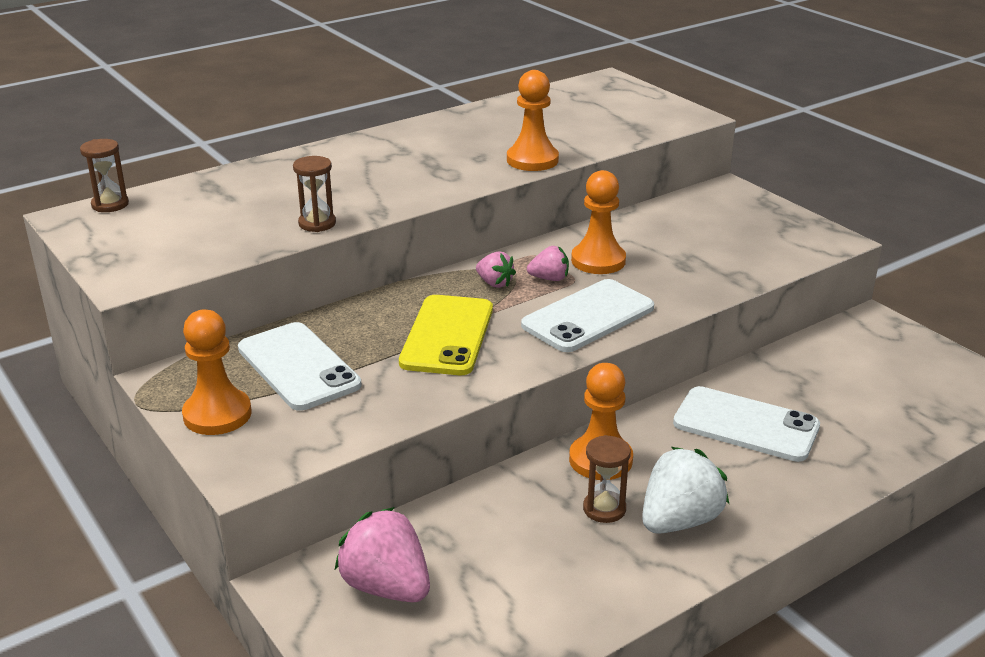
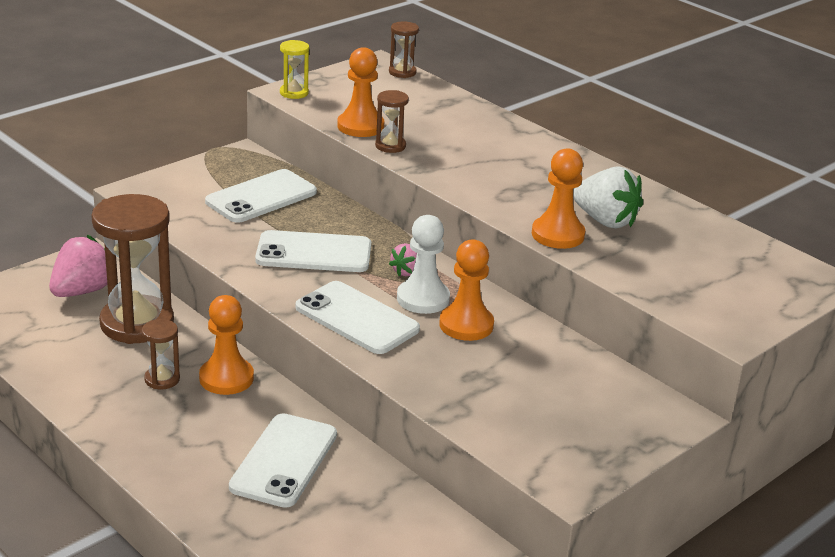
camera: 80 degrees right, 0 degrees up
orange pawn [182,309,252,435] -> orange pawn moved to [337,47,384,137]
yellow phone [399,295,493,375] -> white phone [255,230,371,272]
pink strawberry [527,246,569,281] -> white pawn [397,215,450,314]
white strawberry [642,447,729,534] -> white strawberry moved to [573,166,643,229]
none -> brown hourglass [91,194,174,344]
none -> yellow hourglass [280,40,309,99]

